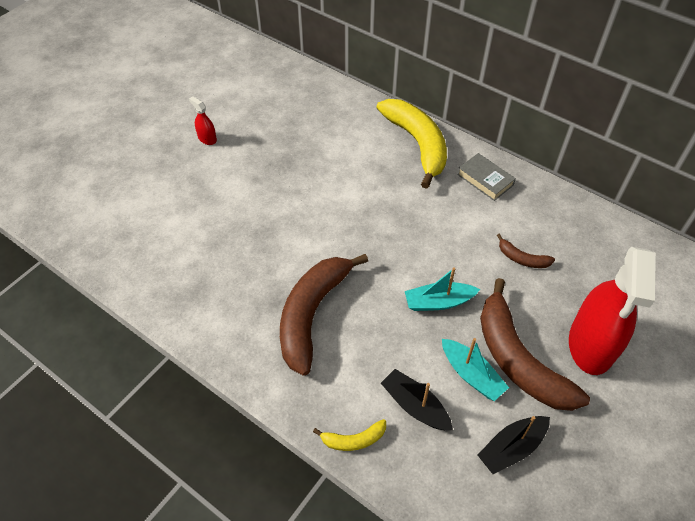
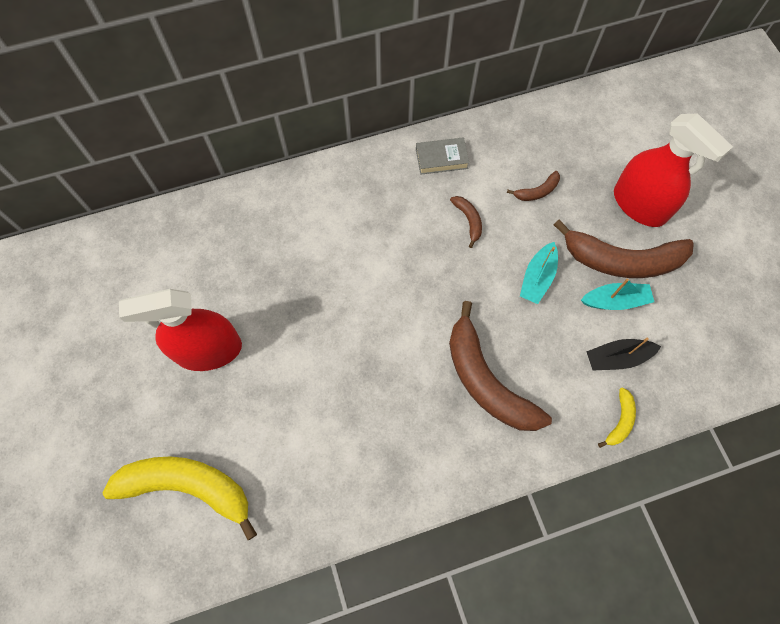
camera: 55 degrees left, 15 degrees up
red spray bottle [189,96,217,145] -> red spray bottle [119,289,242,371], size x2.43
yellow banana [377,99,447,189] -> yellow banana moved to [103,456,257,540]
black boat [478,416,550,474] -> none
none -> brown banana [450,196,482,248]

